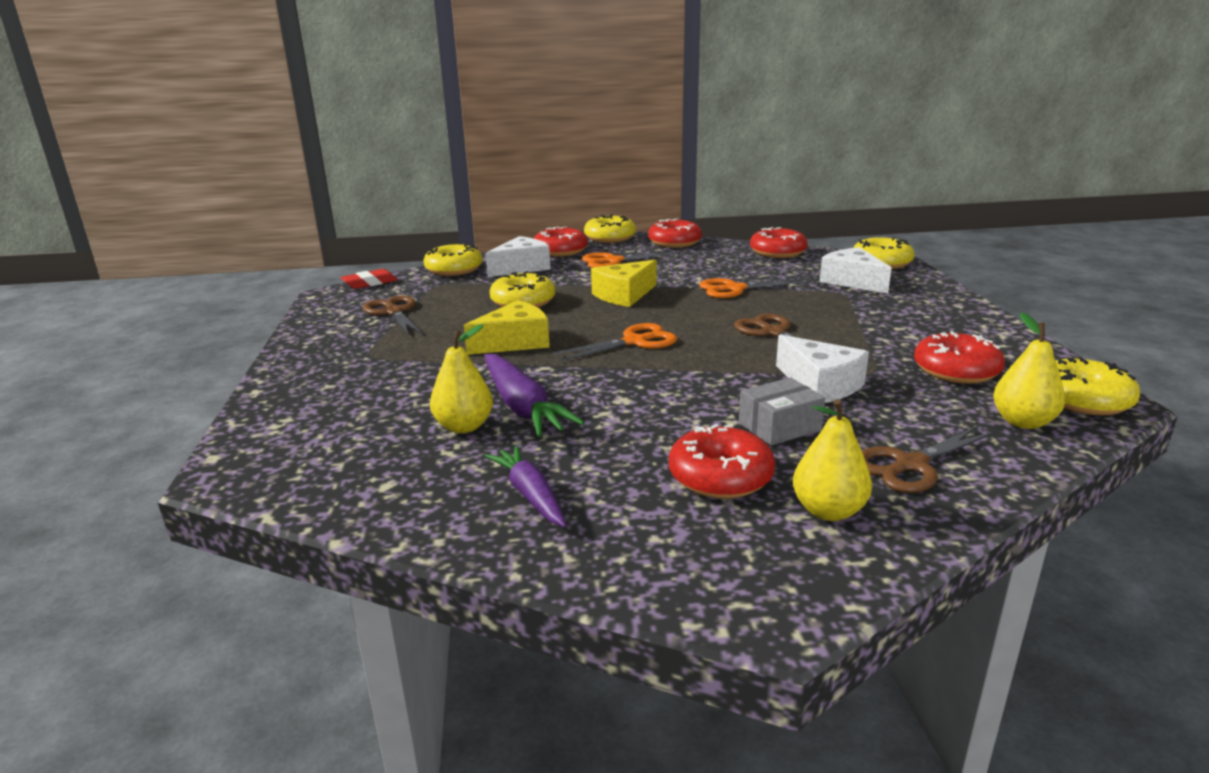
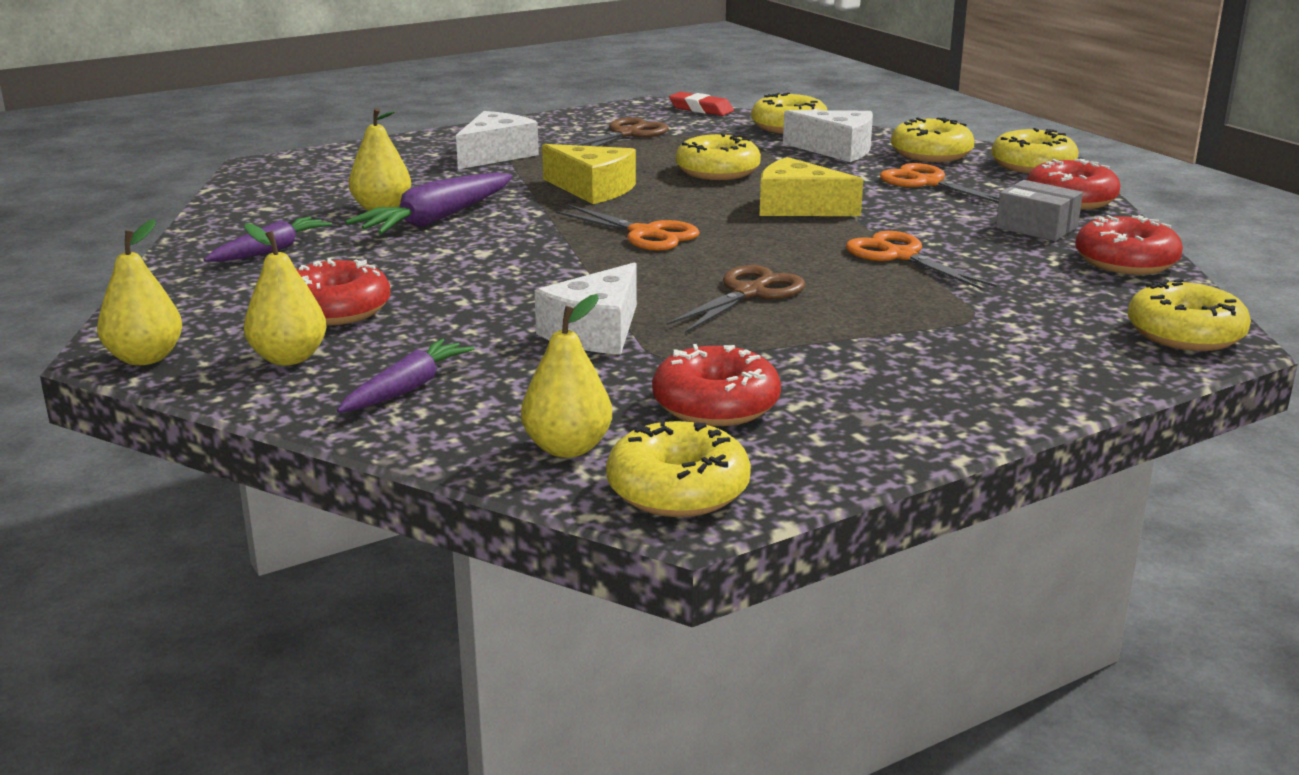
camera: 65 degrees right, 0 degrees up
red donut [534,226,588,257] -> yellow donut [891,117,974,162]
grey box [739,377,825,446] -> grey box moved to [996,180,1083,241]
white cheese [819,247,892,294] -> white cheese moved to [456,111,539,169]
brown scissors [862,426,996,493] -> purple carrot [337,339,475,413]
none -> yellow pear [97,219,182,365]

